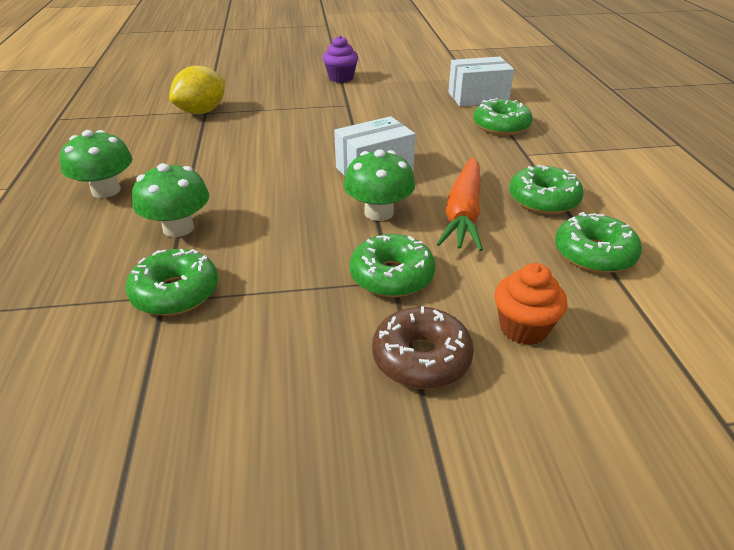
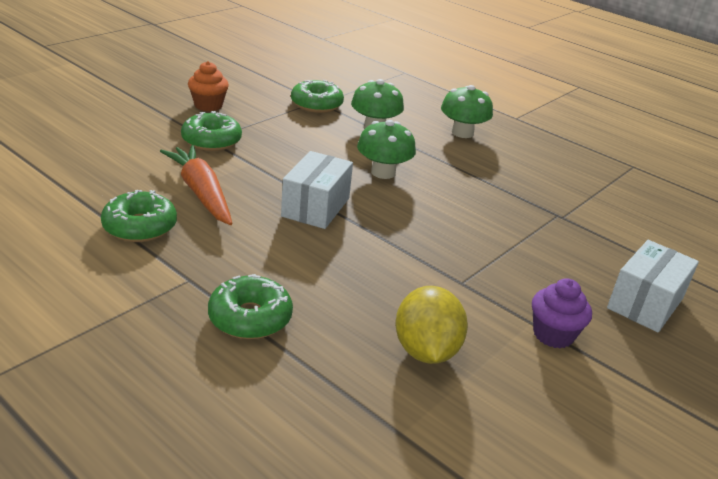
camera: 135 degrees right, 5 degrees down
yellow lemon [169,66,226,114] -> yellow lemon moved to [395,286,468,364]
green mushroom [344,149,415,221] -> green mushroom moved to [357,120,416,179]
brown donut [372,306,474,389] -> none
white box [448,56,514,106] -> white box moved to [607,240,699,332]
orange cupcake [495,263,568,345] -> orange cupcake moved to [188,61,229,112]
green donut [555,212,642,273] -> none

